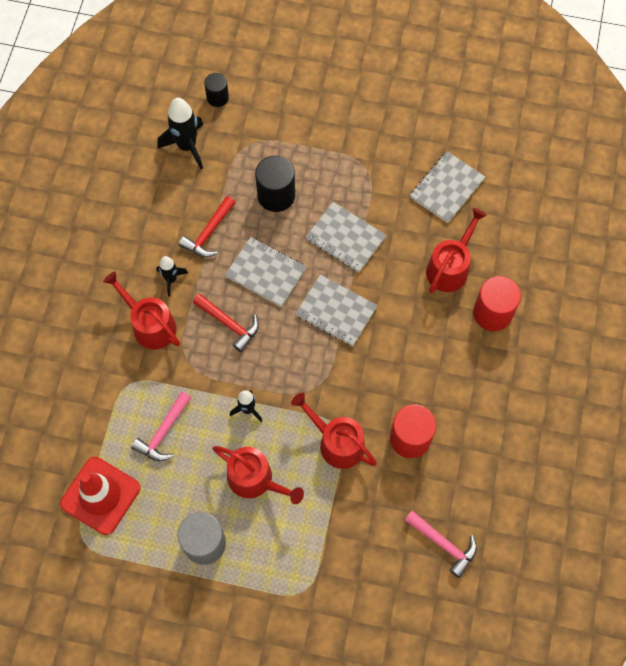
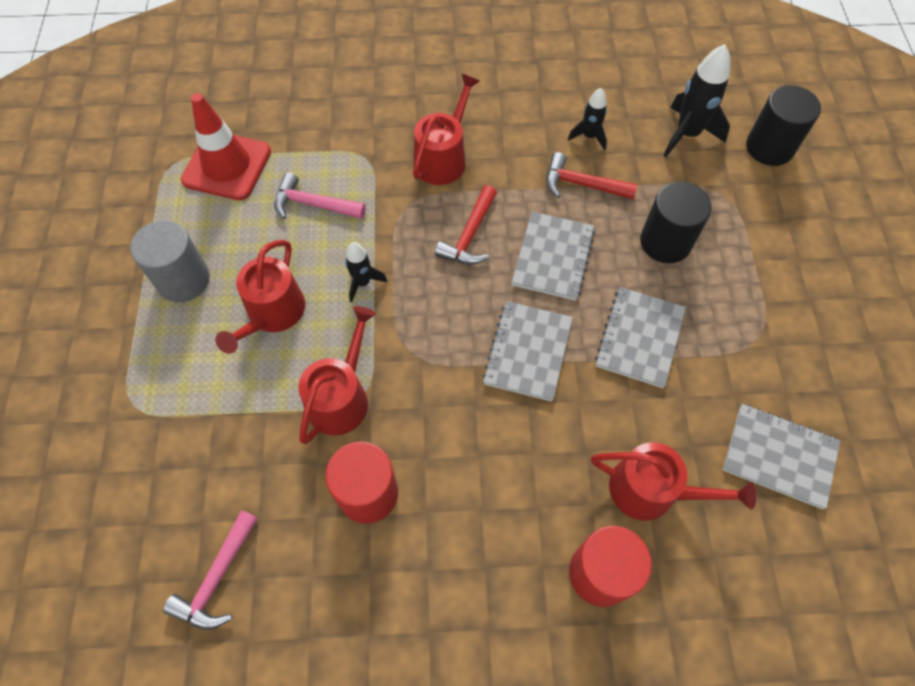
camera: 75 degrees right, 5 degrees down
black rocket [156,256,188,296] -> black rocket moved to [568,88,607,150]
black cylinder [204,73,229,107] -> black cylinder [746,85,821,166], size x1.65

